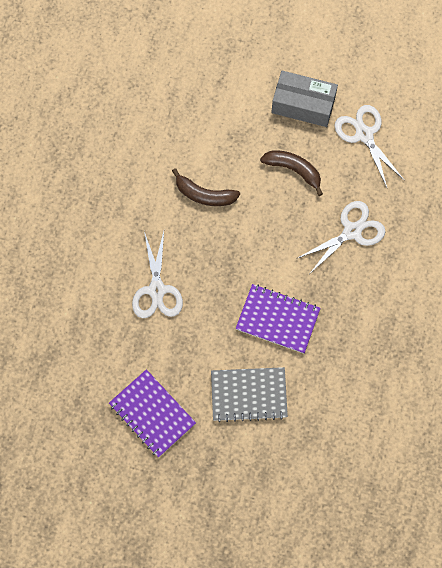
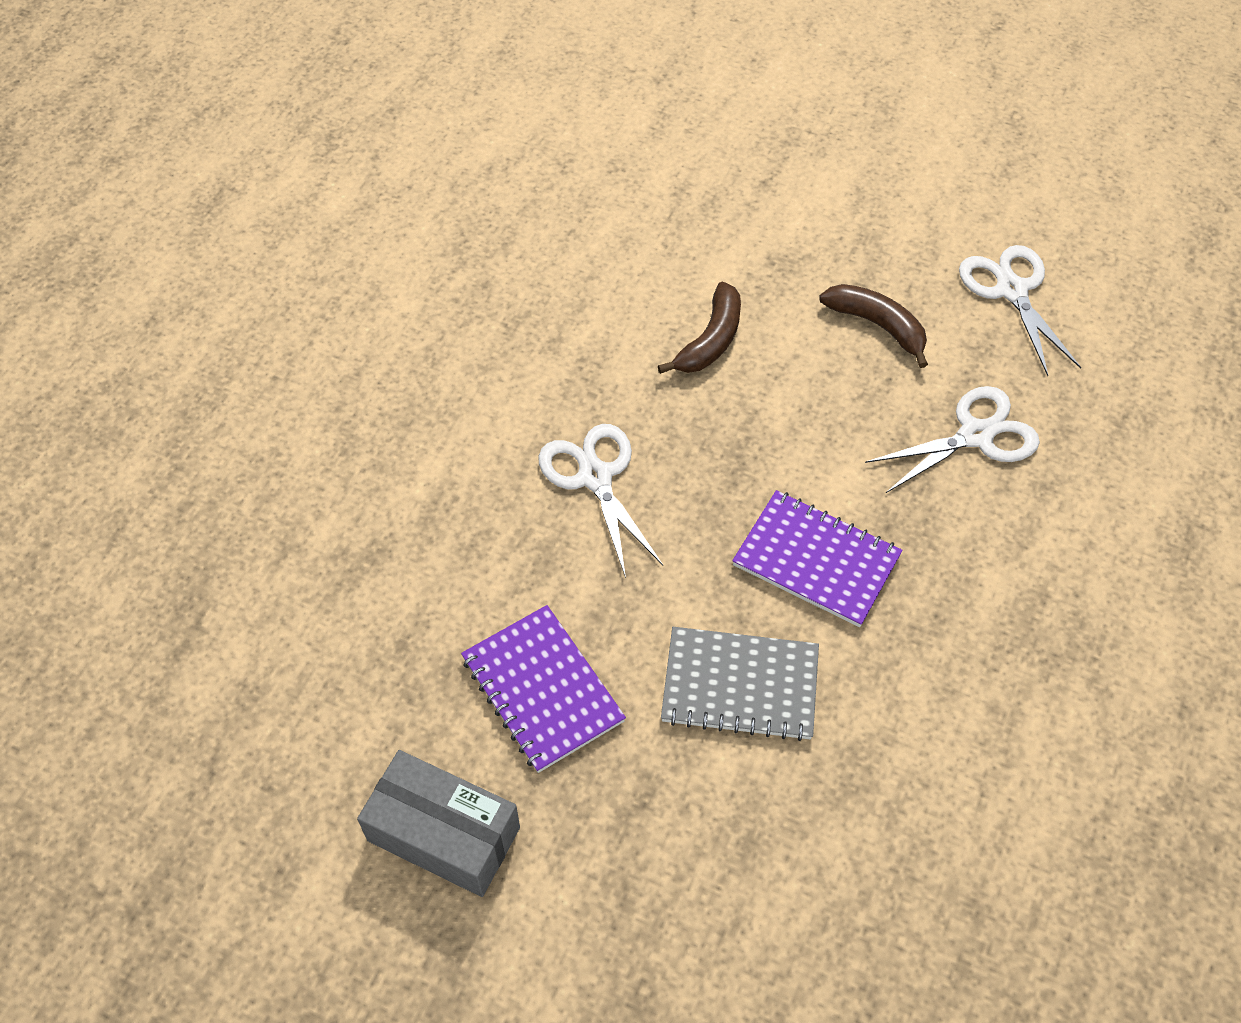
camera: 10 degrees right, 15 degrees down
white scissors [132,231,183,318] -> white scissors turned 150 degrees clockwise [538,424,663,578]
brown banana [172,168,240,206] -> brown banana turned 90 degrees counterclockwise [658,281,741,374]
grey box [271,71,338,127] -> grey box moved to [357,750,520,897]

